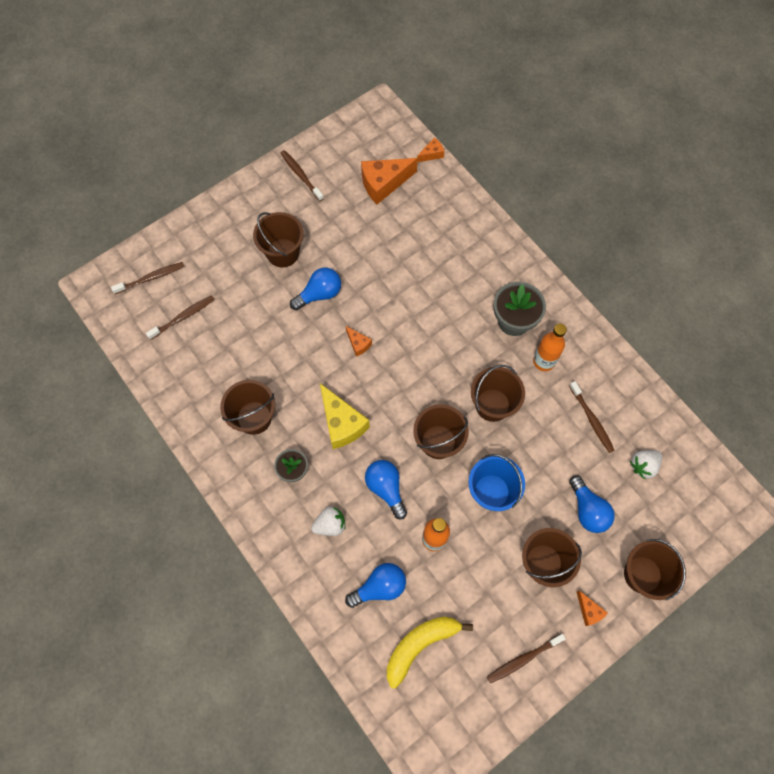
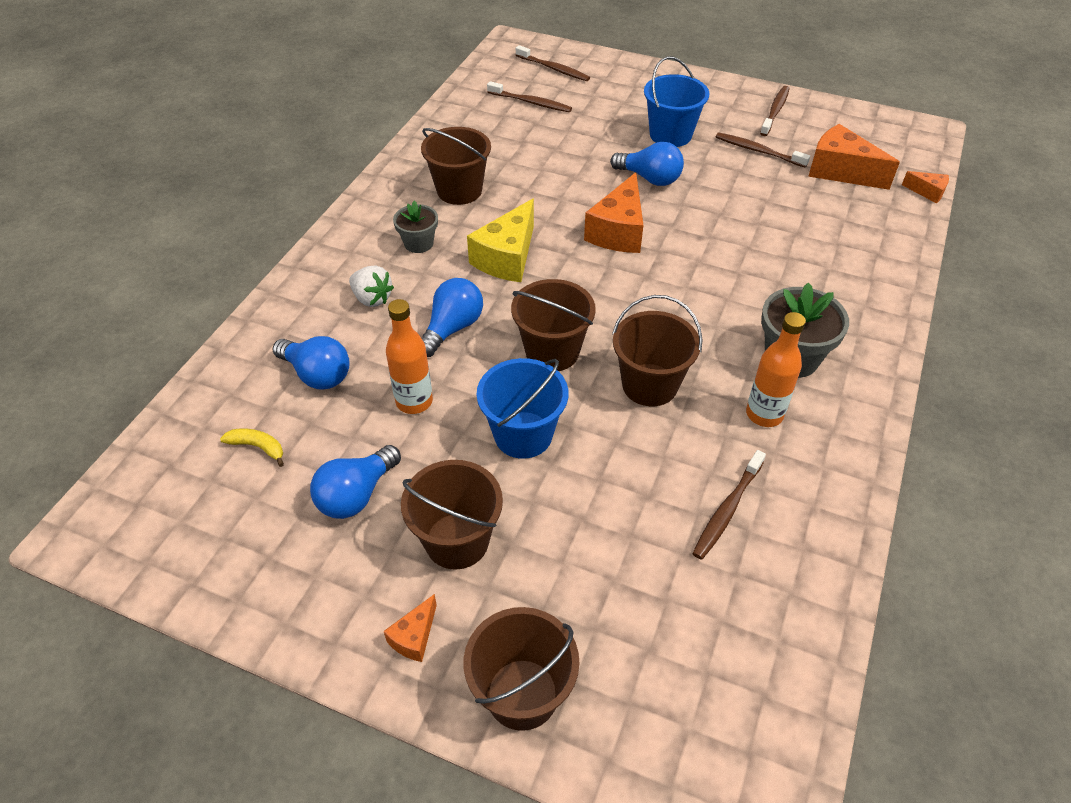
camera: 60 degrees right, 20 degrees down
brown bucket [253,212,304,267] -> blue bucket [644,56,710,147]
orange cheese [346,326,372,357] -> orange cheese [584,172,643,253], size x2.00
yellow banana [387,617,473,689] -> yellow banana [220,429,284,467], size x0.49
brown toothbrush [487,634,566,683] -> brown toothbrush moved to [716,132,810,168]
blue light bulb [569,475,615,533] -> blue light bulb moved to [310,445,401,519]
white strawberry [630,450,662,479] -> none

